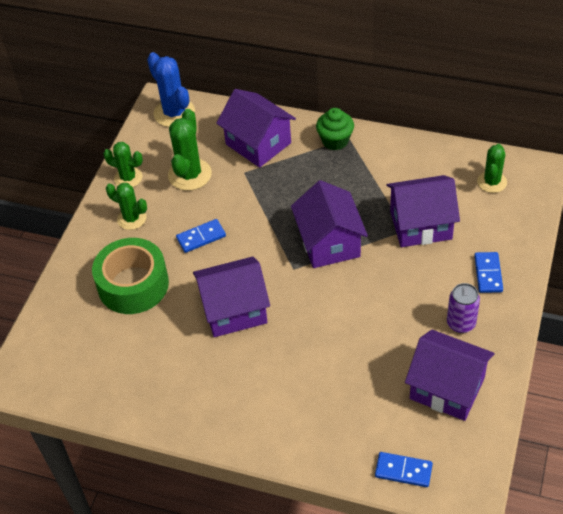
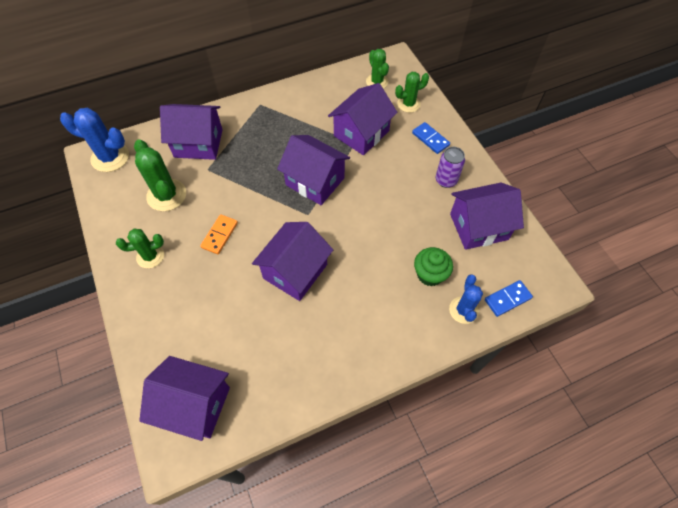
camera: 45 degrees left, 10 degrees up
green tape [92,238,169,314] -> none
green cactus [103,142,143,187] -> green cactus moved to [395,72,429,113]
blue domino [176,219,226,253] -> orange domino [200,214,238,255]
green cupcake [316,108,354,150] -> green cupcake moved to [414,247,453,286]
none -> purple house [139,356,230,441]
none -> blue cactus [449,274,483,324]

